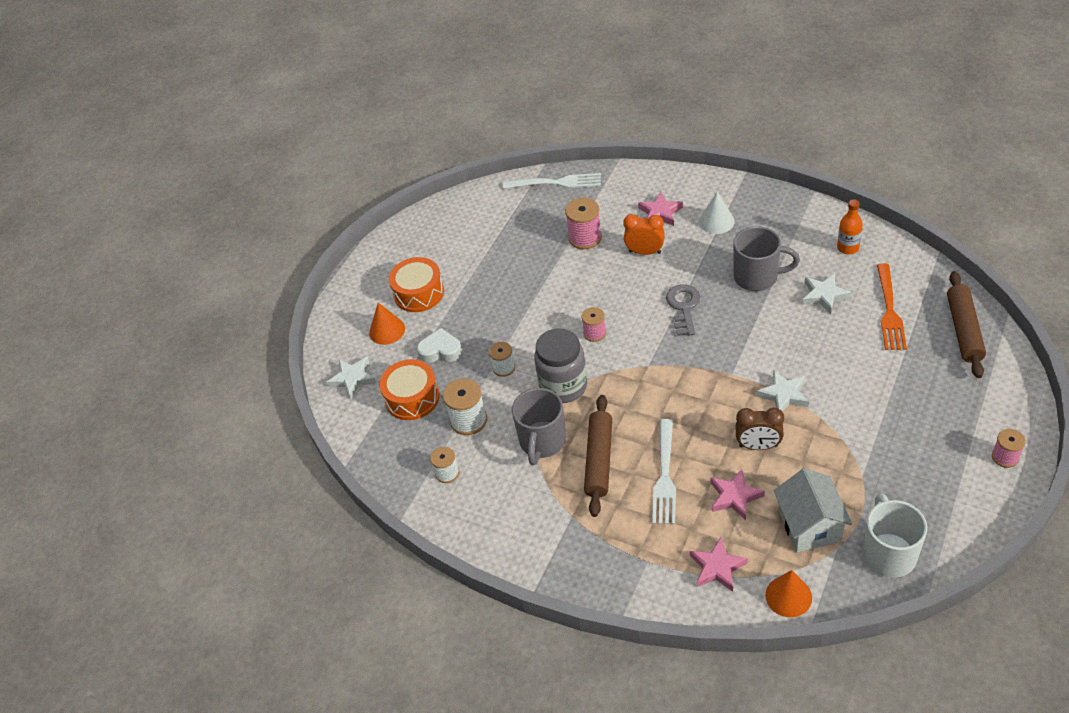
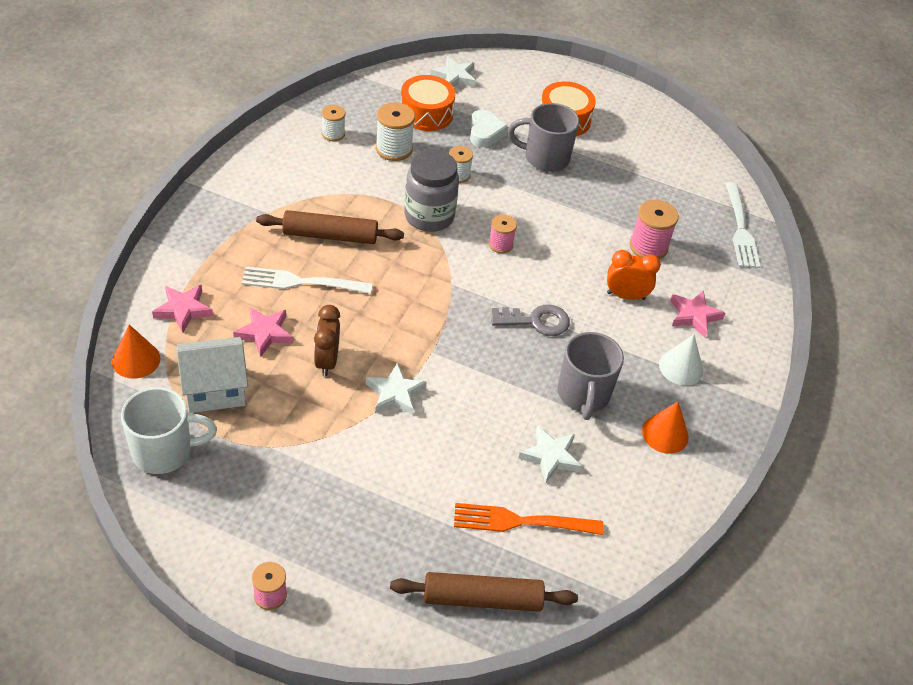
camera: 75 degrees right, 0 degrees up
orange cone [369,302,405,345] -> orange cone moved to [642,401,689,454]
grey mug [512,388,566,465] -> grey mug moved to [508,103,579,172]
orange clock [623,214,665,255] -> orange clock turned 90 degrees counterclockwise [607,250,661,300]
orange bottle [837,199,863,254] -> none

